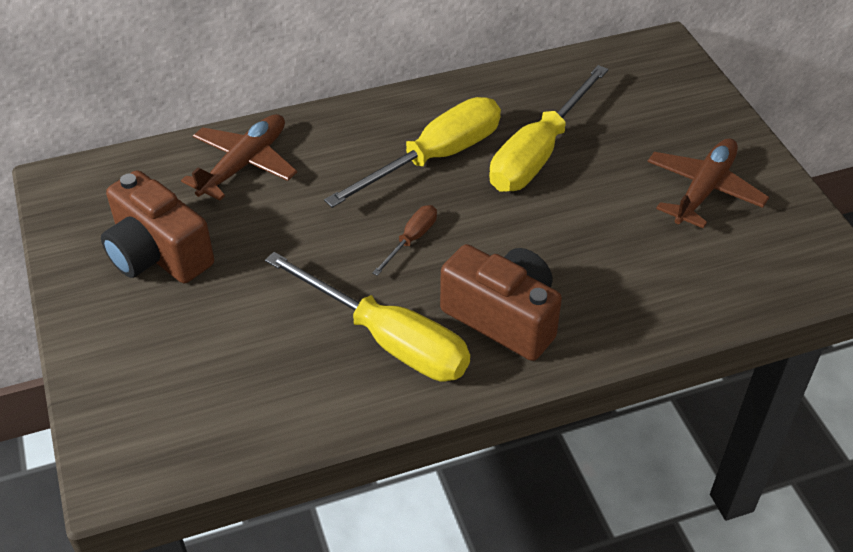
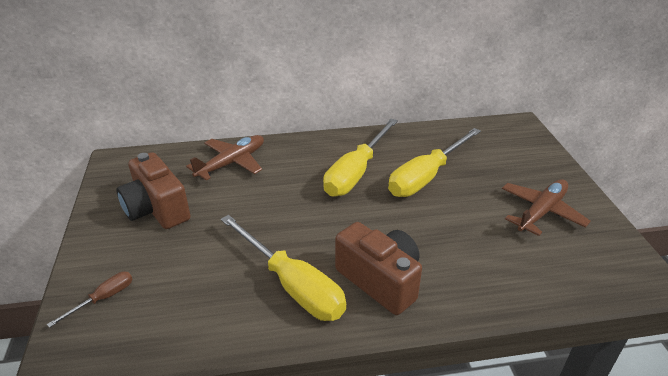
camera: 10 degrees right, 10 degrees down
yellow screwdriver [324,97,501,208] -> yellow screwdriver turned 150 degrees clockwise [323,119,398,197]
brown screwdriver [372,205,437,276] -> brown screwdriver moved to [47,272,132,328]

